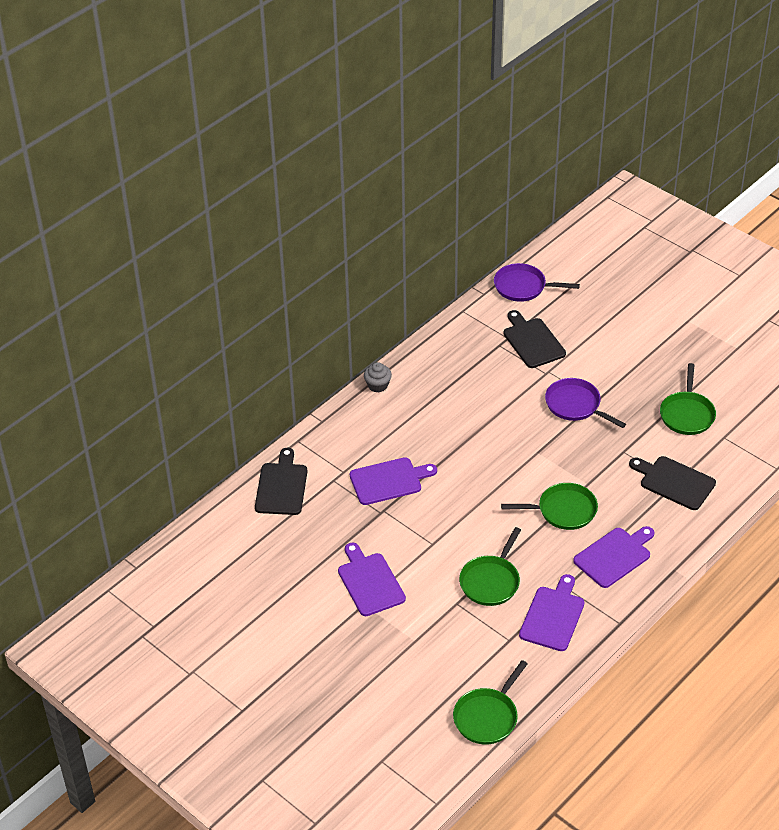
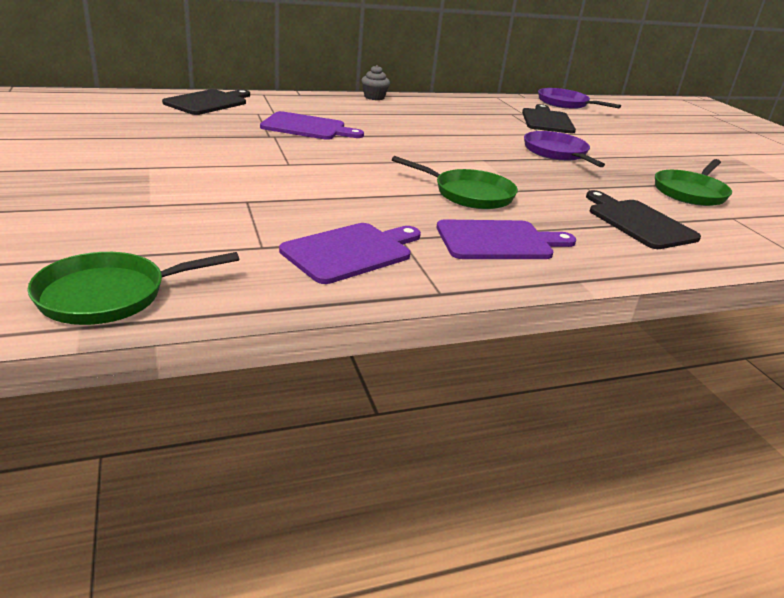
camera: 25 degrees right, 15 degrees down
purple cutting board [338,543,406,616] -> none
green pan [459,527,521,606] -> none

